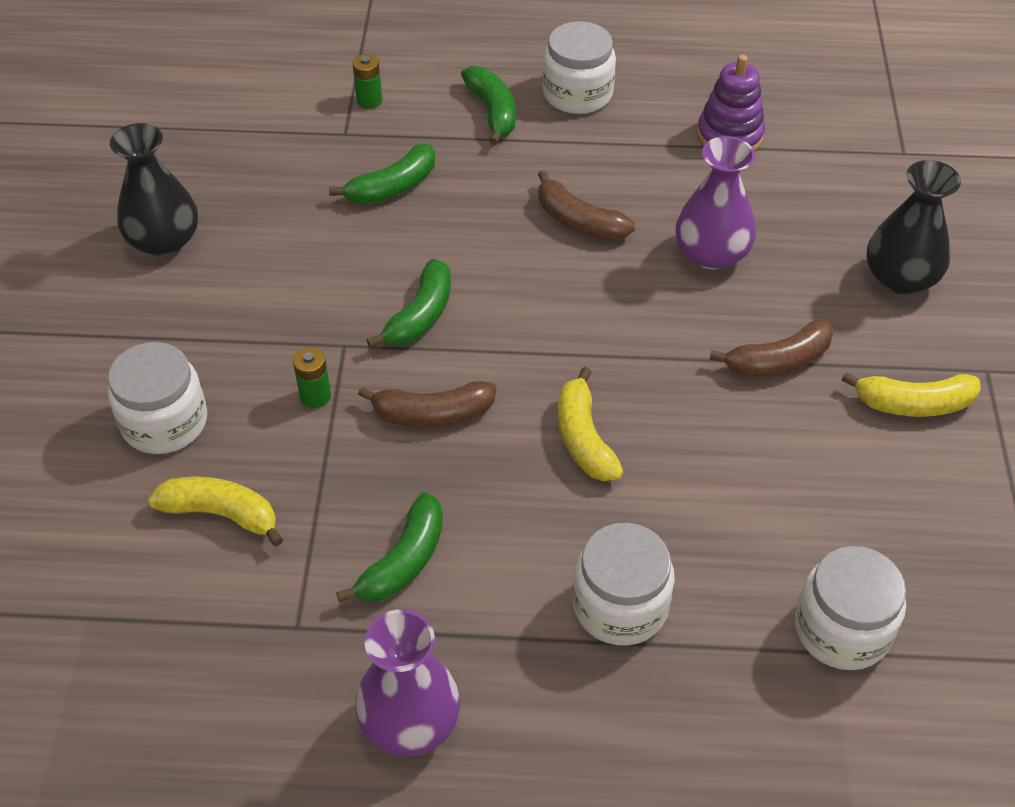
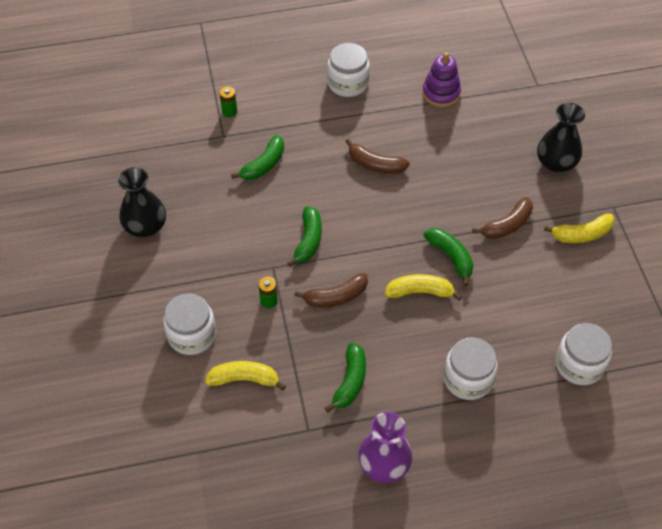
camera: 15 degrees left, 5 degrees up
green banana [461,66,516,145] -> green banana moved to [423,228,473,286]
yellow banana [558,367,624,481] -> yellow banana turned 120 degrees clockwise [385,274,462,300]
purple vase [676,136,756,270] -> none

